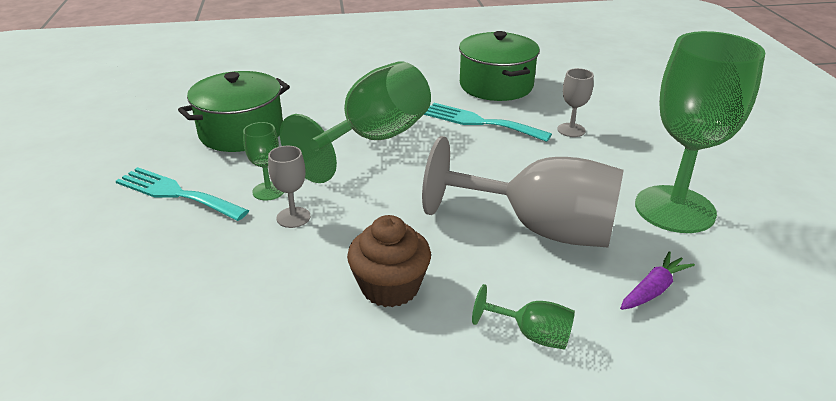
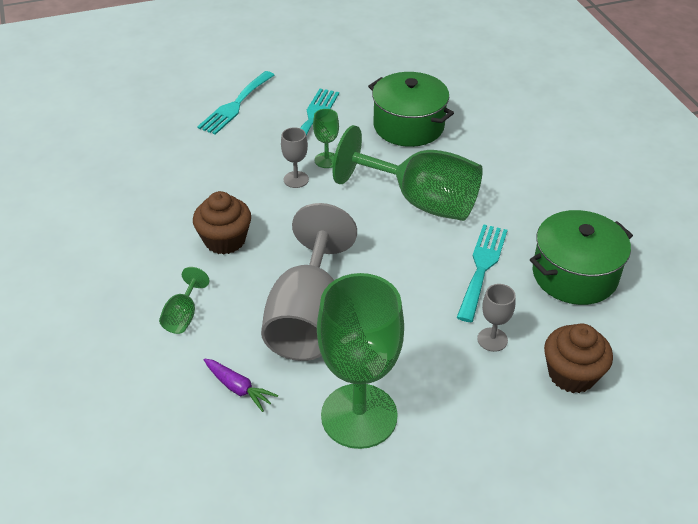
camera: 80 degrees right, 10 degrees up
none -> turquoise fork [197,71,274,135]
none -> brown cupcake [544,323,613,393]

